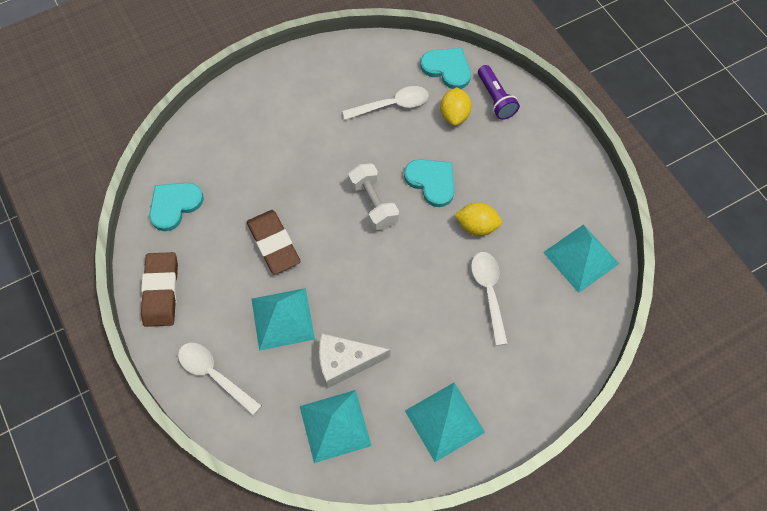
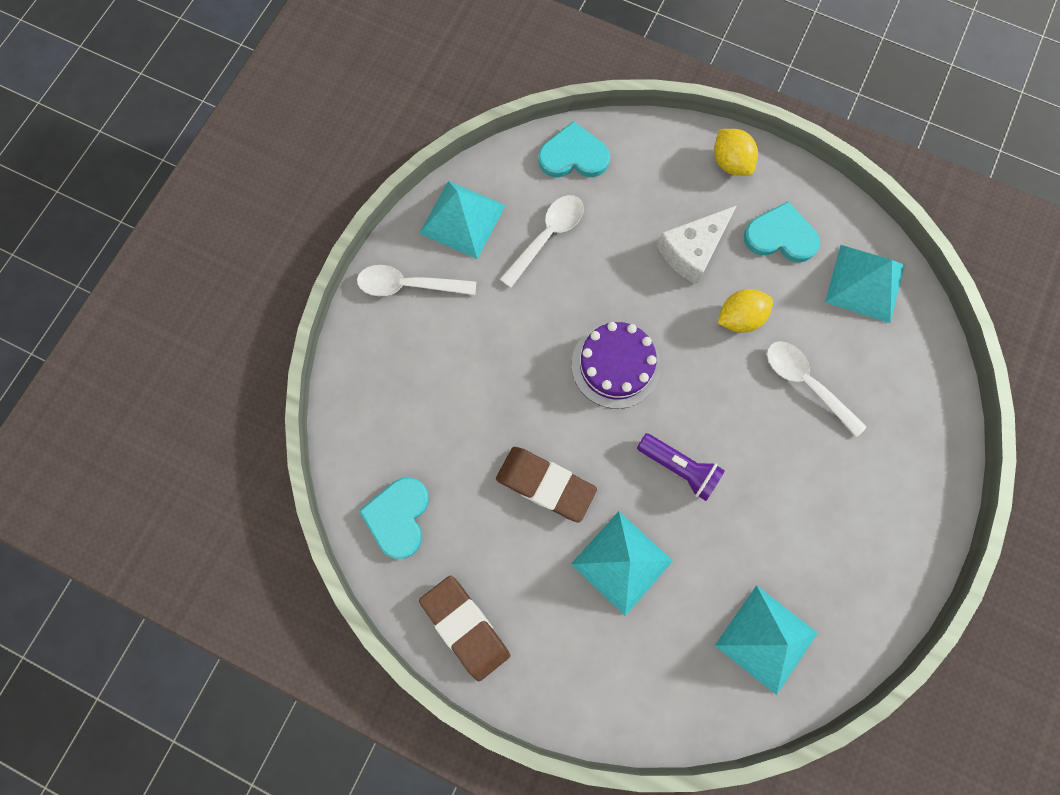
camera: 35 degrees left, 10 degrees up
white spoon [178,343,262,415] -> white spoon moved to [357,265,476,296]
white cheese [319,334,391,388] -> white cheese moved to [657,205,737,285]
white dumbbell [348,163,399,230] -> purple cake [572,322,661,409]
turquoise heart [404,159,454,207] -> turquoise heart moved to [744,201,820,262]
turquoise pyramid [405,383,485,462] -> turquoise pyramid moved to [419,181,506,259]
yellow lemon [440,87,472,126] -> yellow lemon moved to [714,129,758,176]
purple flashlight [478,65,520,120] -> purple flashlight moved to [637,433,725,501]

